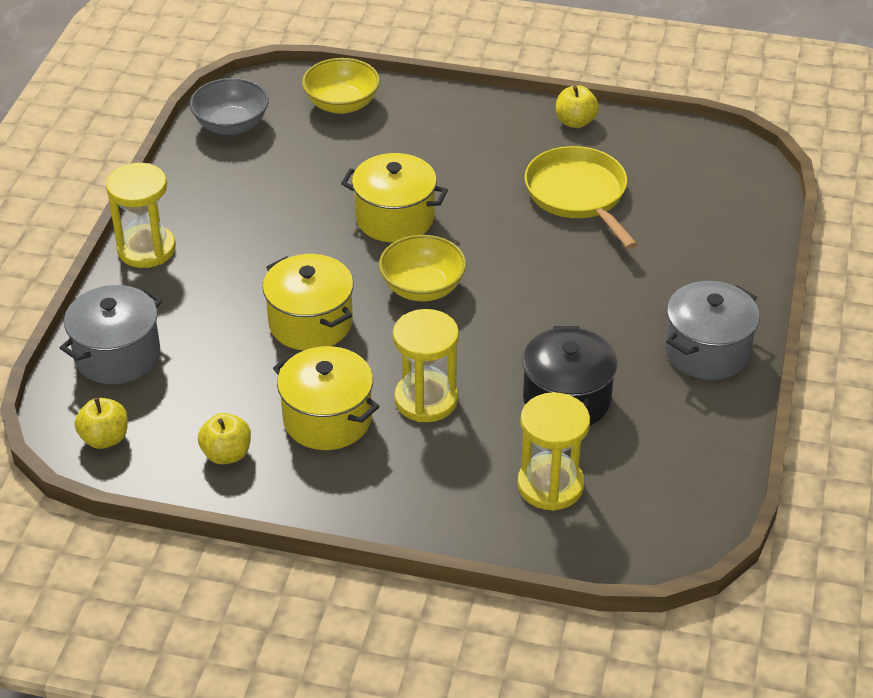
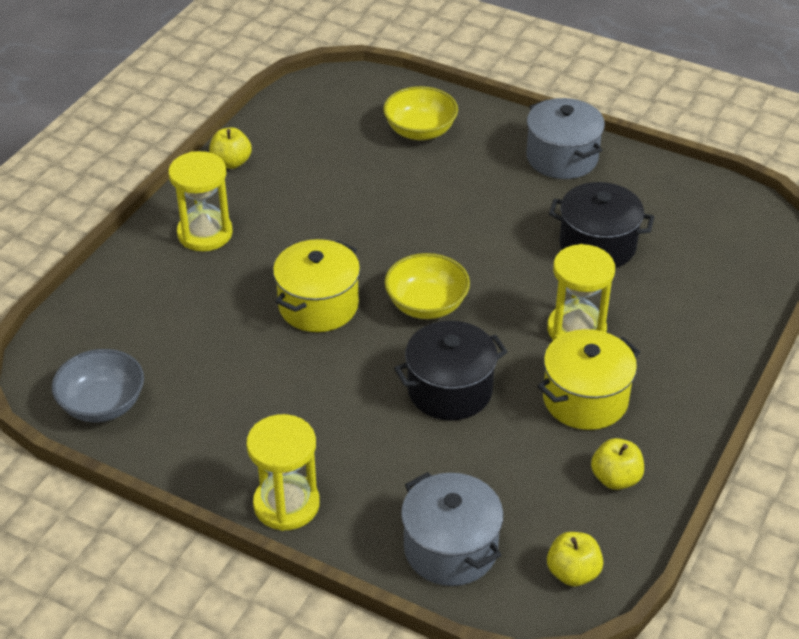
camera: 75 degrees left, 0 degrees up
yellow pot [263,254,354,351] -> black pot [394,321,508,420]
yellow bowl [302,58,380,114] -> yellow bowl moved to [383,86,458,140]
yellow hourglass [517,392,590,511] -> yellow hourglass moved to [168,151,233,251]
yellow pan [525,146,638,249] -> none

